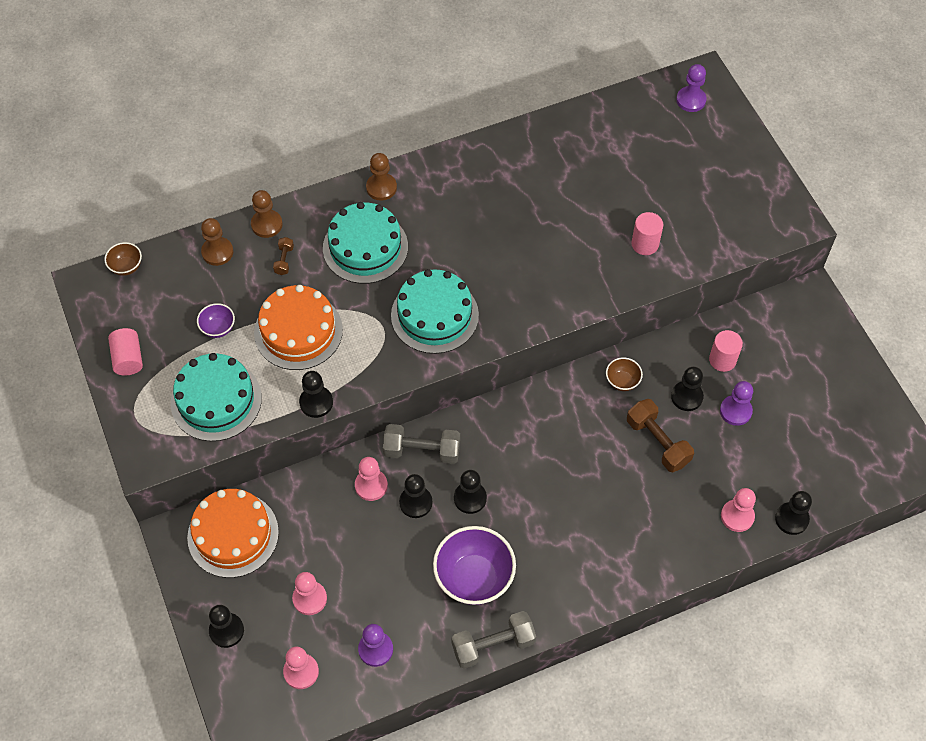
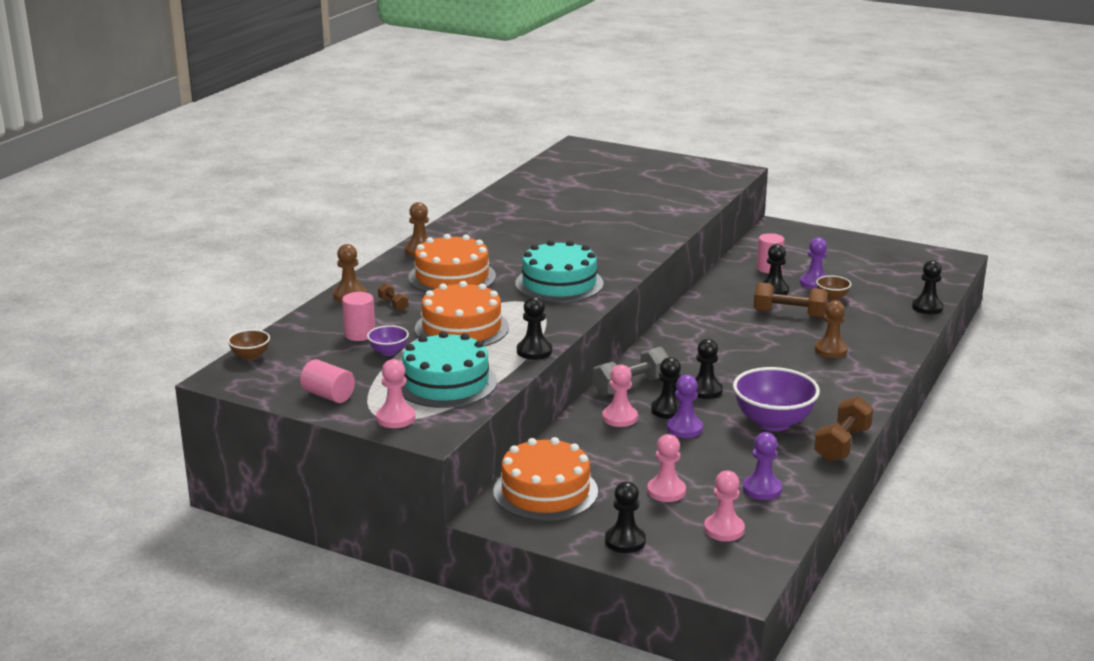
camera: 40 degrees left, 35 degrees down
brown pawn [201,218,233,266] -> brown pawn moved to [815,300,848,358]
turquoise cake [323,202,408,284] -> orange cake [409,234,496,293]
grey dumbbell [451,611,536,669] -> brown dumbbell [814,396,874,462]
brown bowl [606,357,643,391] -> brown bowl moved to [816,275,851,301]
pink cylinder [631,212,663,255] -> pink cylinder moved to [342,292,375,341]
purple pawn [676,64,707,112] -> purple pawn moved to [667,375,703,438]
pink pawn [721,488,756,532] -> pink pawn moved to [376,359,416,428]

